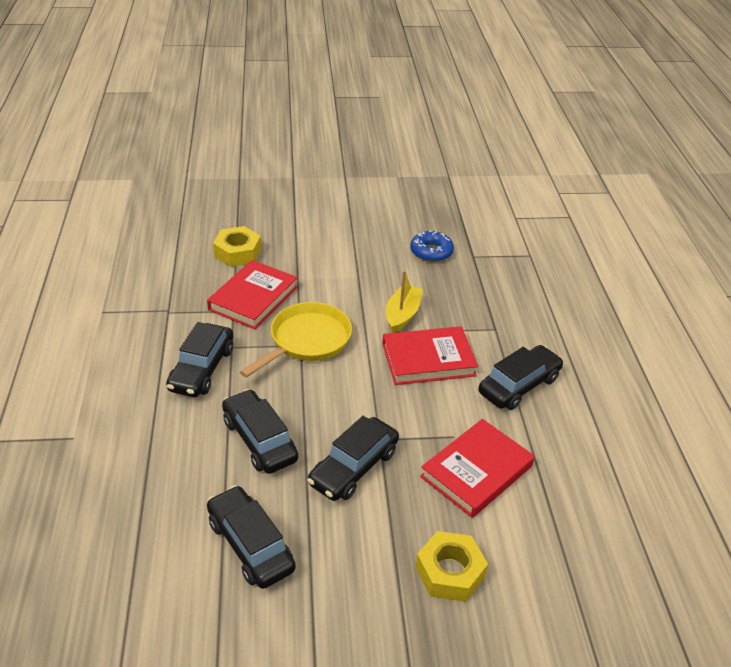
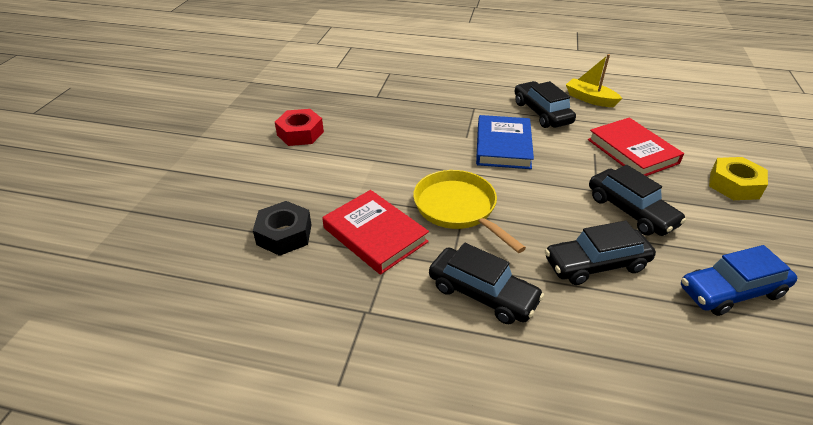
camera: 70 degrees left, 0 degrees up
black car [207,485,296,589] -> blue car [681,245,797,316]
yellow nut [213,226,261,267] -> black nut [253,201,312,256]
red book [382,326,478,385] -> blue book [476,115,534,169]
yellow boat [386,270,423,333] -> yellow boat moved to [566,54,622,107]
blue donut [410,231,454,262] -> none
none -> red nut [275,109,324,146]

